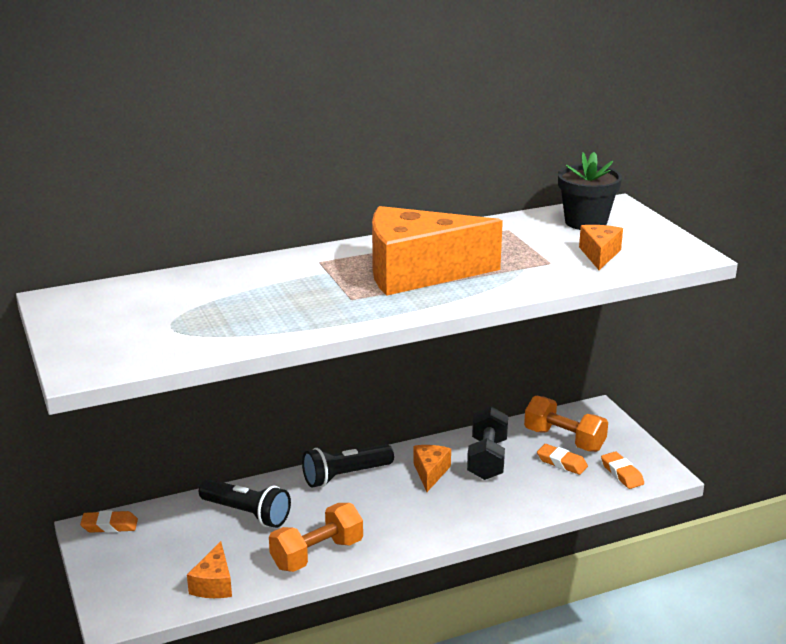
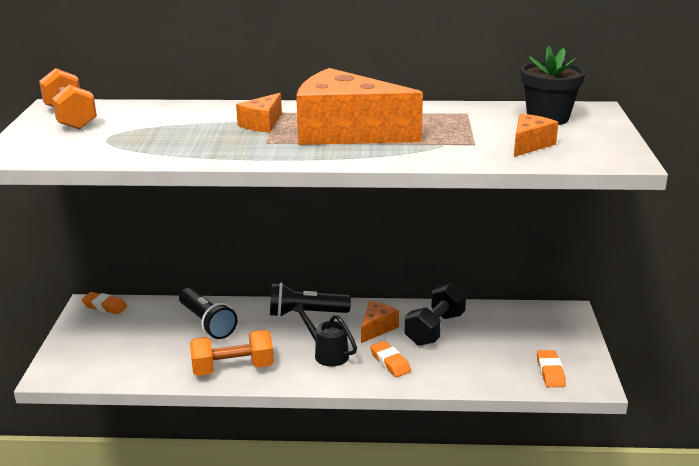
camera: 25 degrees right, 0 degrees up
orange cheese [187,541,232,598] -> orange cheese moved to [236,93,282,132]
orange dumbbell [524,396,608,452] -> orange dumbbell moved to [39,68,97,130]
orange eraser [537,444,588,475] -> orange eraser moved to [370,341,411,377]
none -> black watering can [292,302,357,366]

